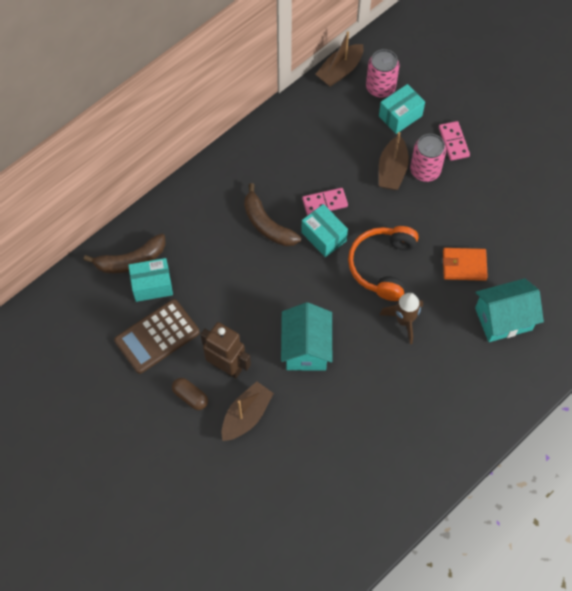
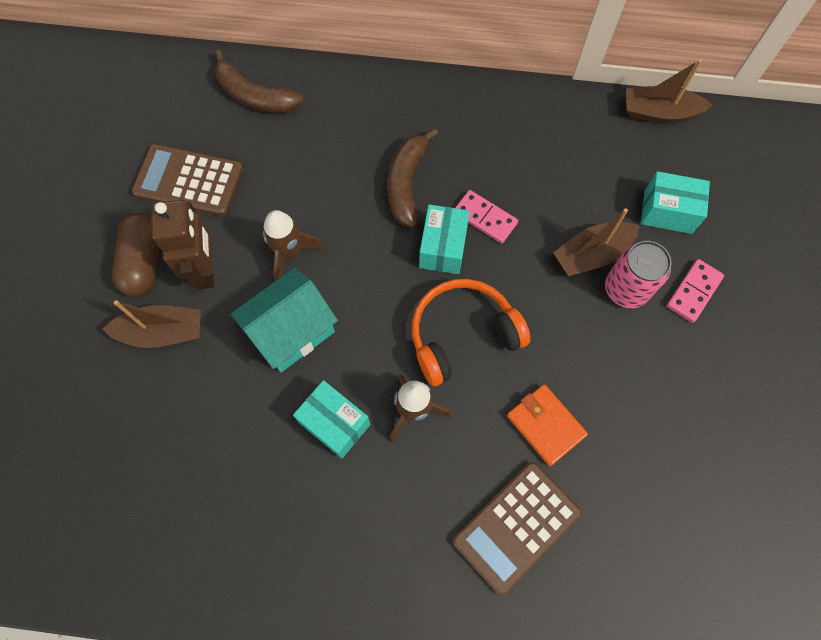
camera: 50 degrees right, 5 degrees up
turquoise box [128,258,173,302] -> turquoise box moved to [293,380,371,459]
brown capsule [172,378,208,410] -> brown capsule [112,213,159,296], size x1.55
pink can [366,49,399,98] -> none
turquoise house [475,278,544,342] -> brown calculator [452,462,582,595]
none -> brown rocket [263,210,325,281]

